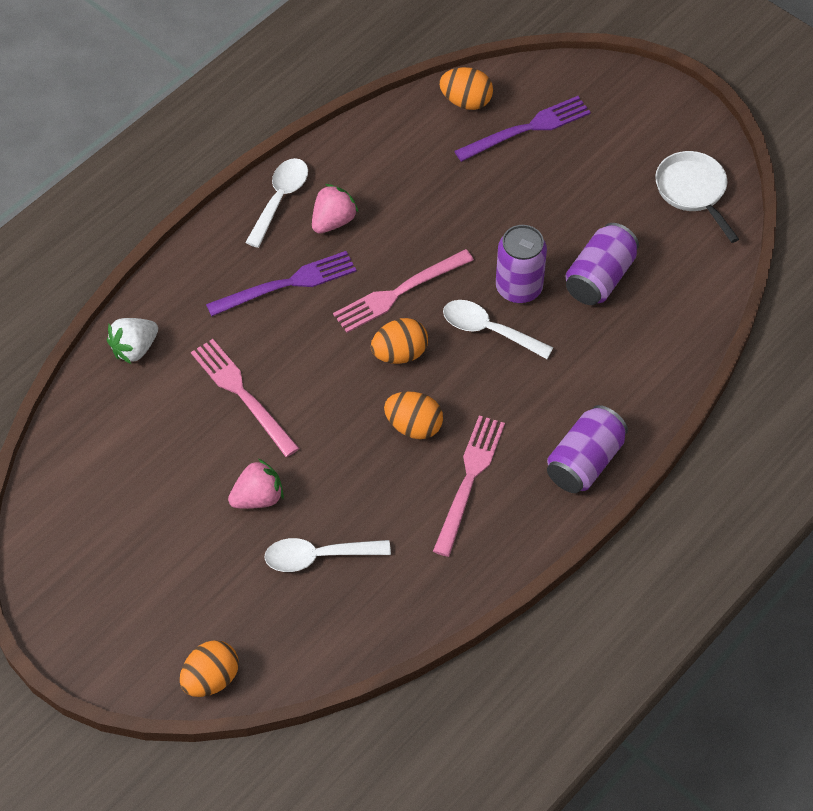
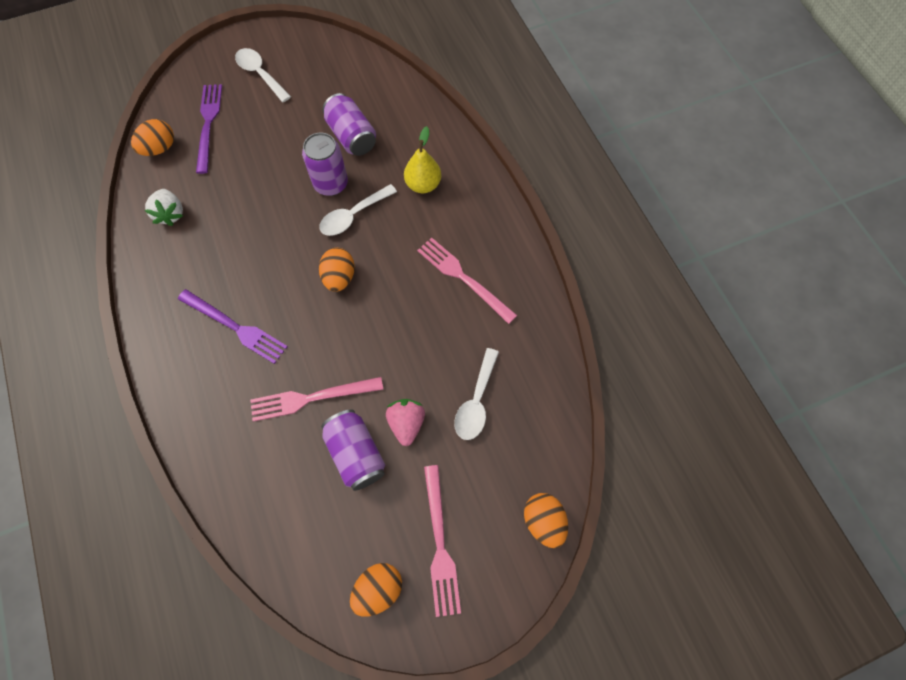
camera: 65 degrees left, 10 degrees up
white strawberry [107,318,158,364] -> white strawberry moved to [145,189,183,226]
purple fork [206,251,356,316] -> purple fork turned 120 degrees clockwise [178,289,288,364]
white spoon [245,158,308,248] -> white spoon moved to [235,48,291,102]
pink strawberry [312,184,359,233] -> none
pink fork [333,249,474,333] -> pink fork moved to [424,465,461,617]
orange egg [384,392,443,439] -> orange egg moved to [350,563,402,617]
purple can [547,405,628,493] -> purple can moved to [321,409,385,491]
white pan [655,151,739,243] -> none
none -> yellow pear [404,126,441,193]

